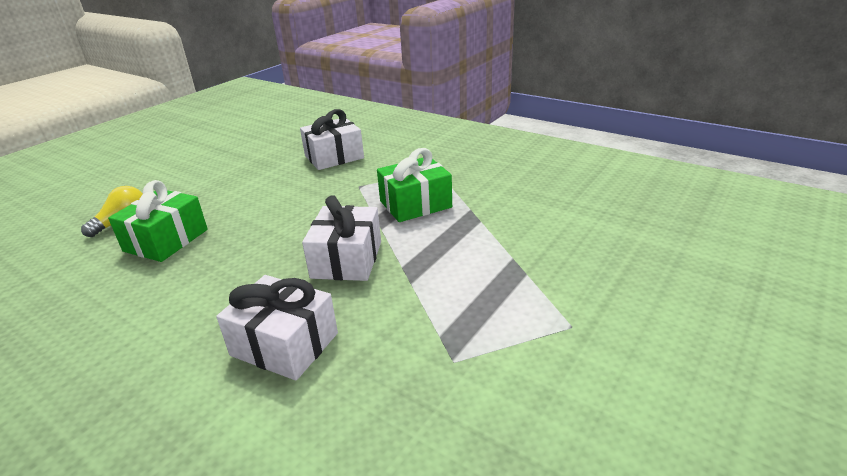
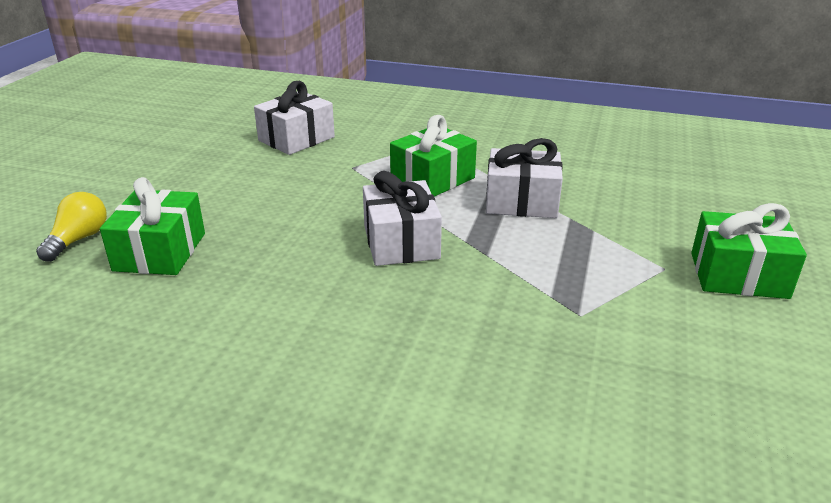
camera: 20 degrees left, 0 degrees up
white gift [216,275,338,380] -> white gift moved to [486,138,563,218]
none -> green gift [691,203,807,299]

